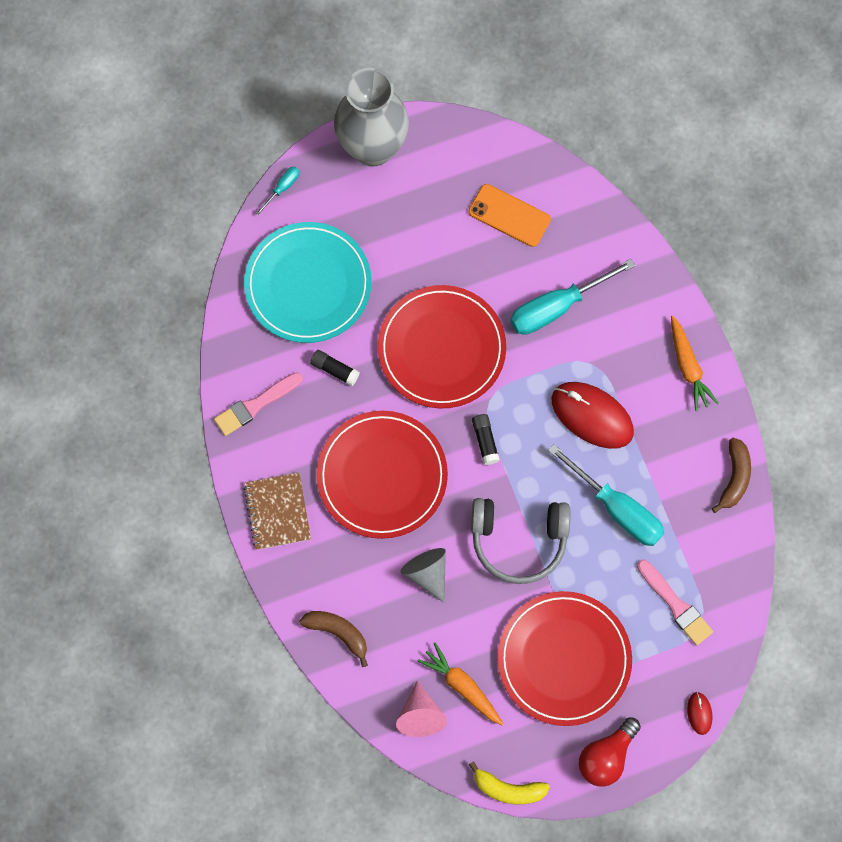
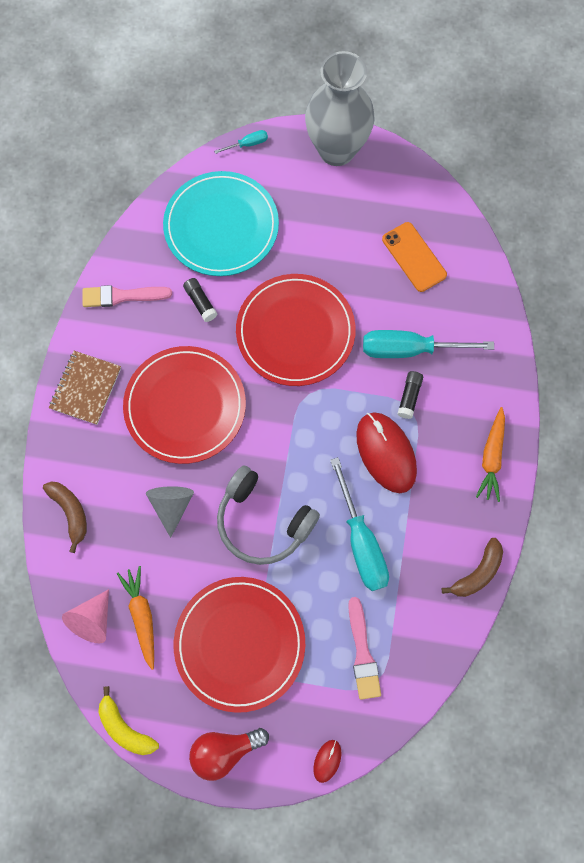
camera: 30 degrees right, 0 degrees up
black glue stick [472,414,500,465] -> black glue stick moved to [397,371,423,419]

